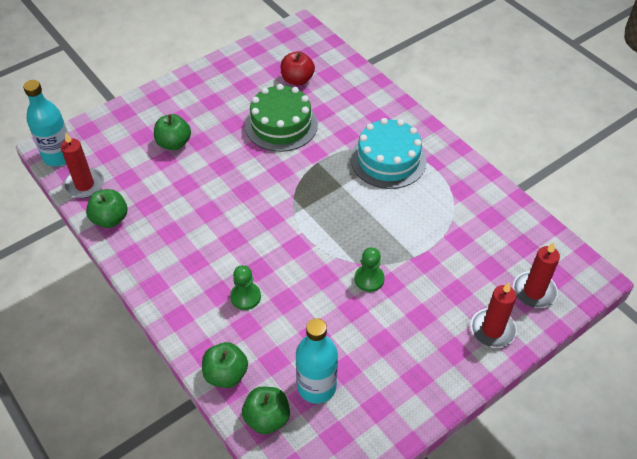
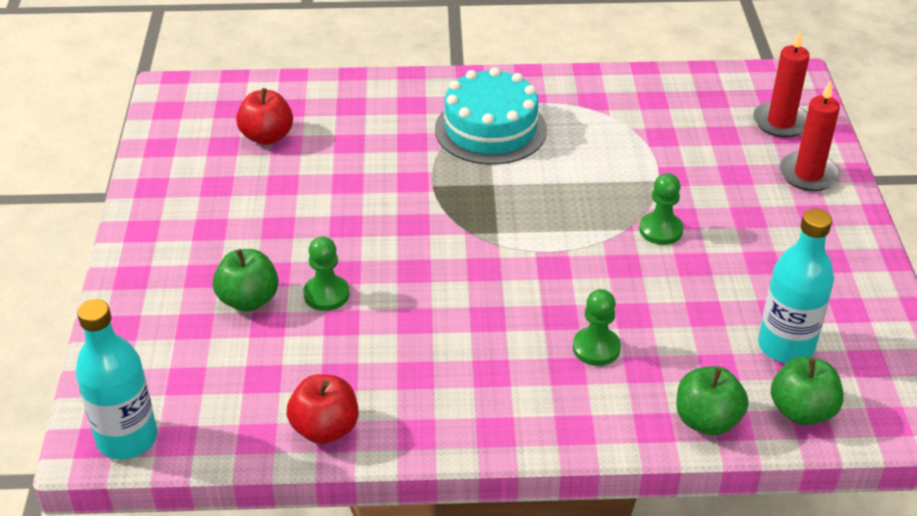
camera: 55 degrees left, 10 degrees down
red candle [61,132,104,198] -> none
green apple [86,189,127,228] -> red apple [287,374,359,444]
green cake [245,84,318,152] -> none
none -> green pawn [303,236,350,311]

